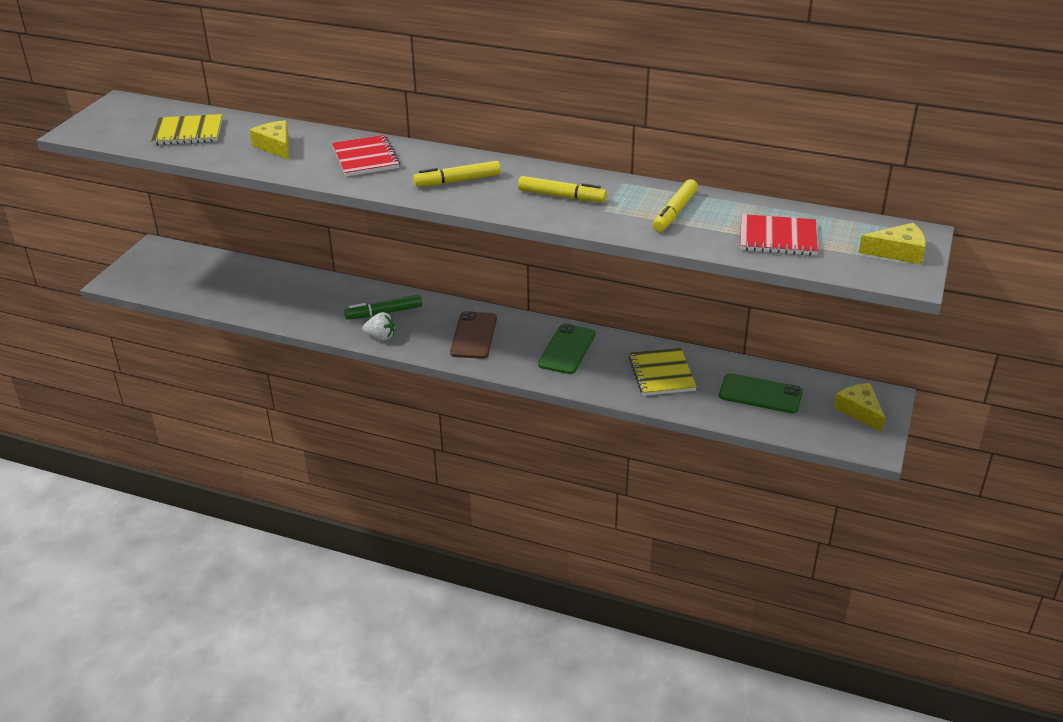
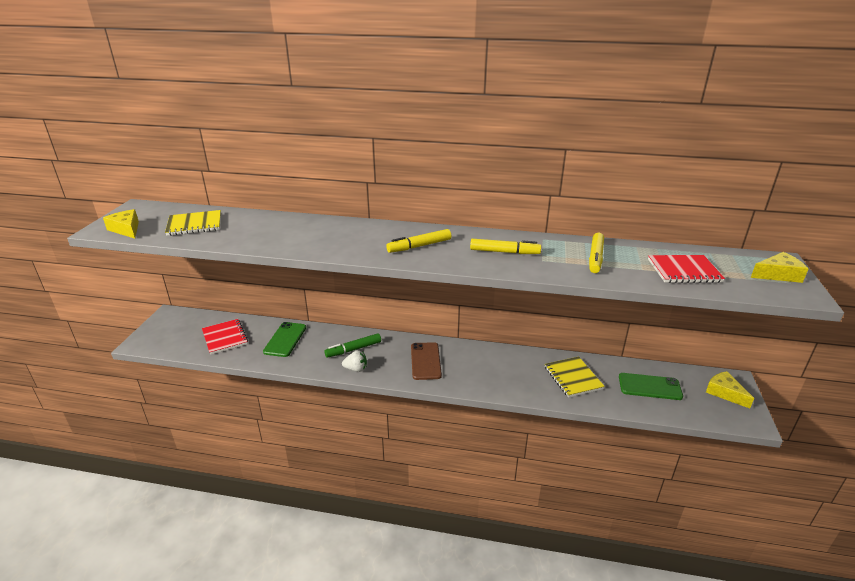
camera: 10 degrees left, 5 degrees down
yellow cheese [249,120,289,160] -> yellow cheese moved to [103,209,139,238]
red notebook [332,135,400,176] -> red notebook moved to [202,319,248,355]
green phone [538,324,596,374] -> green phone moved to [263,322,306,357]

